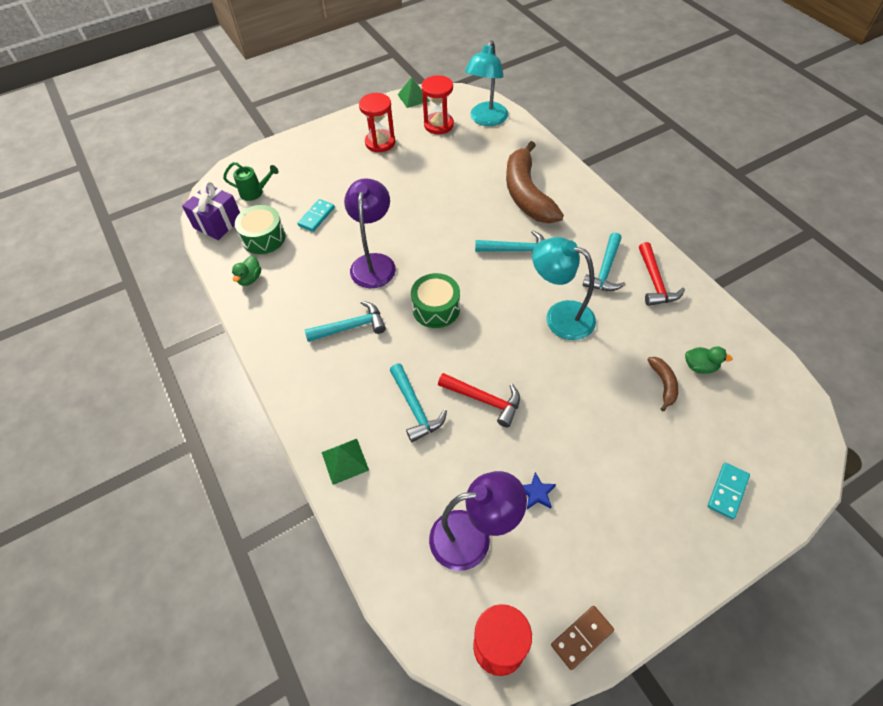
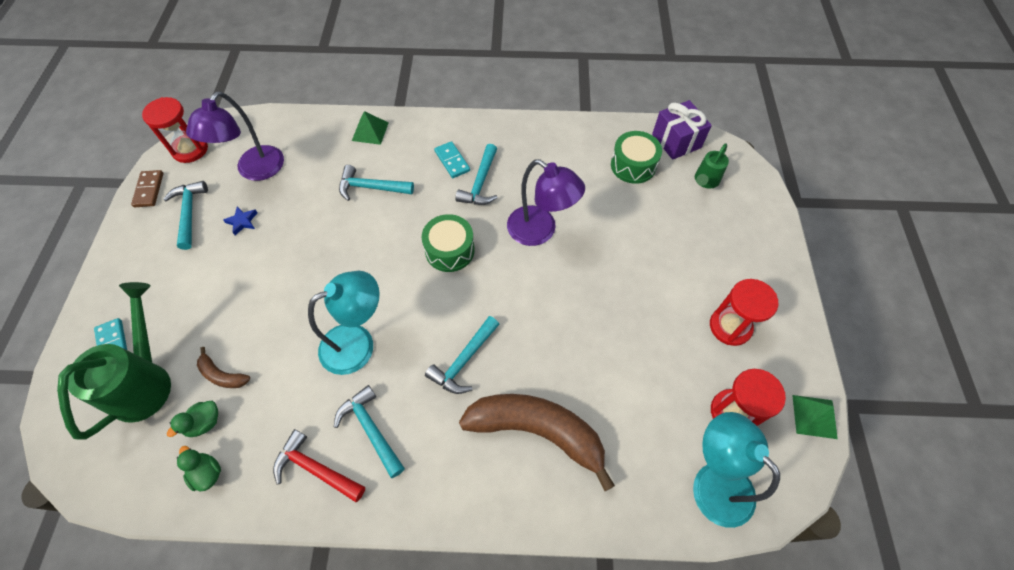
camera: 120 degrees right, 5 degrees up
green duck [232,256,261,286] -> green duck moved to [177,446,221,491]
turquoise domino [297,199,335,232] -> turquoise domino moved to [434,141,470,178]
red hammer [438,373,520,427] -> none
none -> green watering can [57,282,171,440]
none -> turquoise hammer [163,181,208,250]

